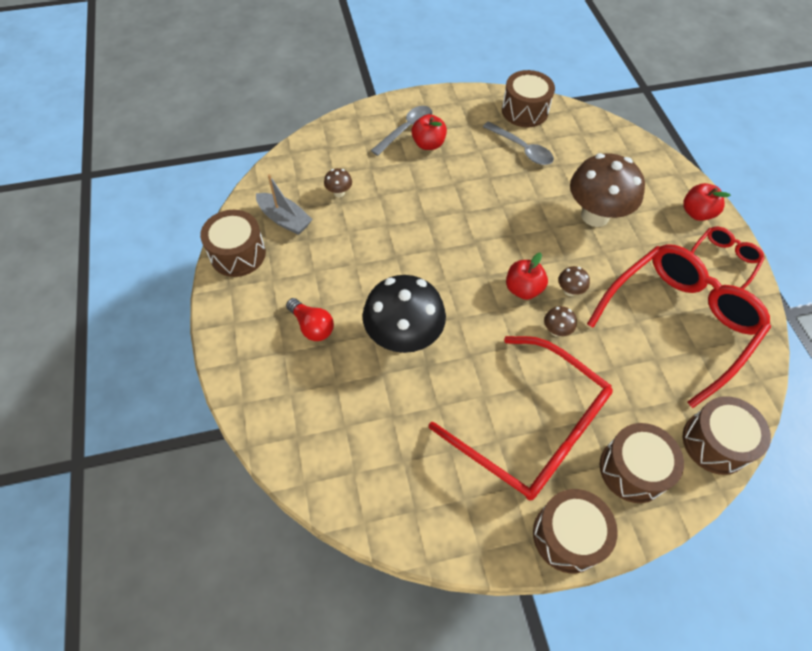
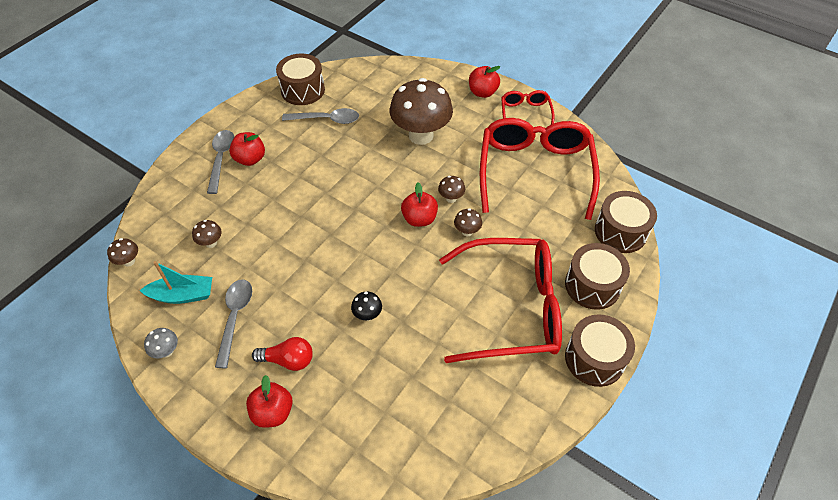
camera: 40 degrees left, 5 degrees down
brown drum [200,210,266,277] -> grey mushroom [144,328,178,359]
grey boat [256,174,313,235] -> turquoise boat [140,261,212,304]
black mushroom [362,275,446,353] -> black mushroom [351,291,382,321], size x0.41
none -> brown mushroom [107,238,138,267]
none -> grey spoon [215,280,252,368]
none -> red apple [246,375,293,428]

